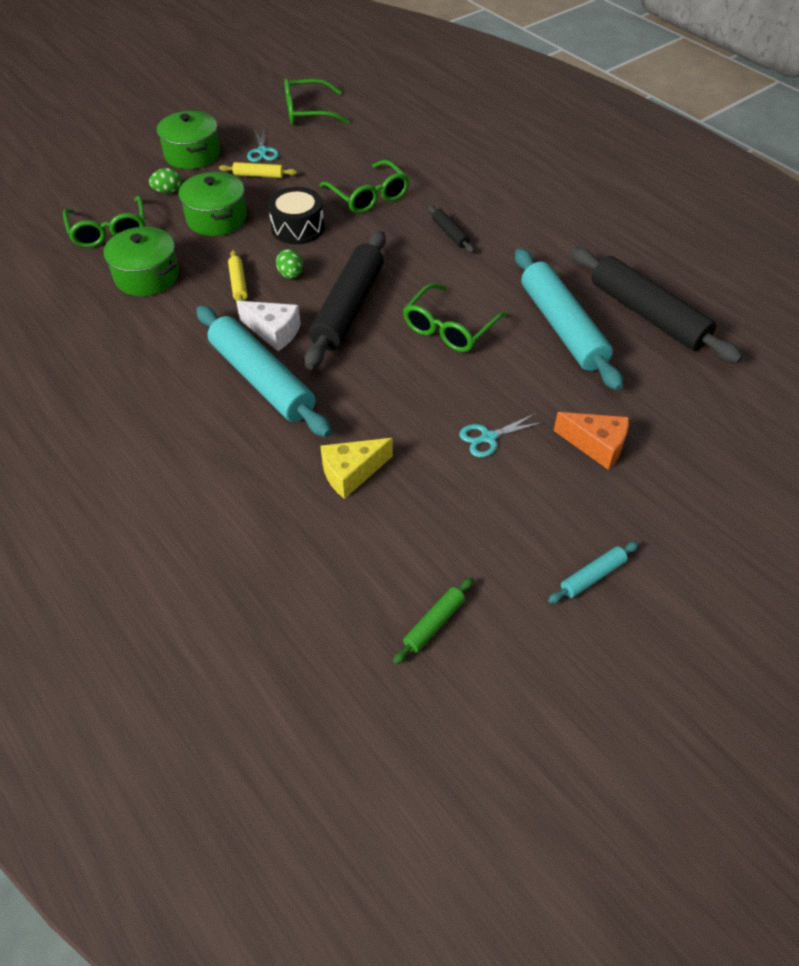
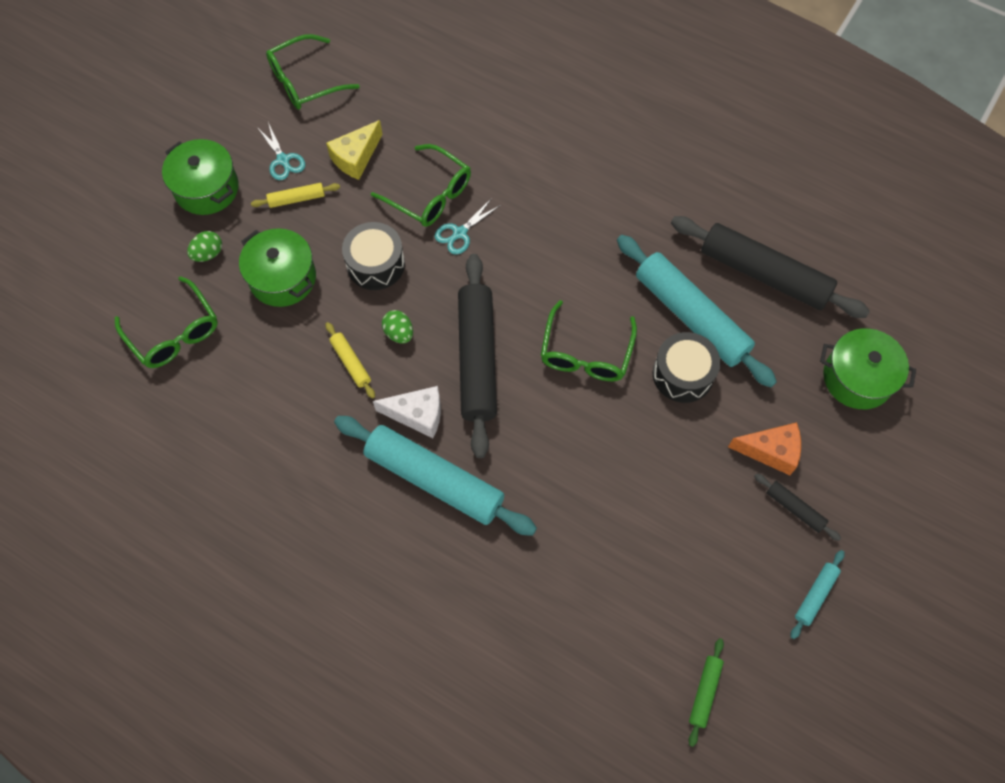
camera: 20 degrees left, 15 degrees up
green pot [104,227,179,296] -> green pot moved to [820,328,916,409]
yellow cheese [320,438,393,499] -> yellow cheese moved to [326,120,383,180]
black rolling pin [428,205,474,253] -> black rolling pin moved to [754,473,841,541]
turquoise scissors [459,413,543,457] -> turquoise scissors moved to [435,198,499,255]
none -> black drum [653,332,720,403]

